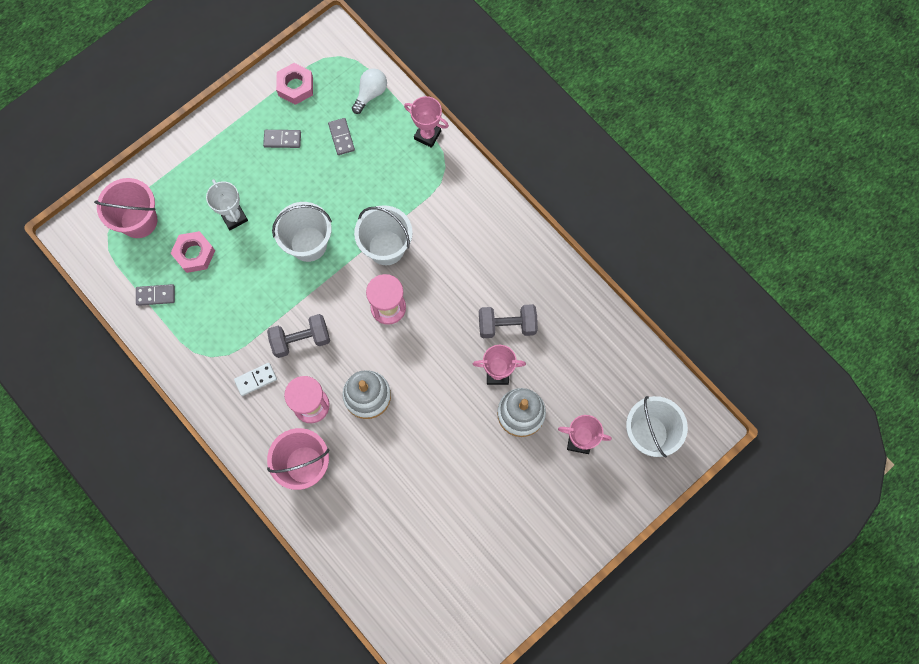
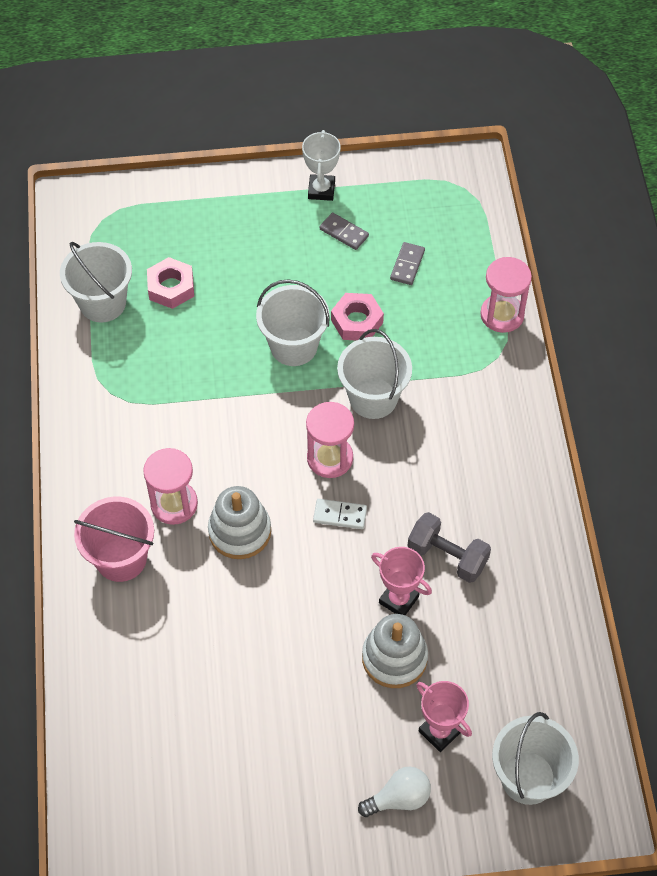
camera: 35 degrees right, 15 degrees down
pink bucket [94,178,157,238] -> none
grey domino [136,284,175,306] -> white bucket [60,242,132,323]
white trophy [206,179,248,230] -> white trophy moved to [302,130,341,201]
white domino [234,363,277,396] -> white domino moved to [313,499,367,529]
grey dumbbell [267,314,330,358] -> none
pink nut [276,63,313,105] -> pink nut moved to [331,293,384,341]
white light bulb [352,68,387,114] -> white light bulb moved to [358,767,431,817]
pink trophy [404,96,449,148] -> pink hourglass [480,257,532,333]

